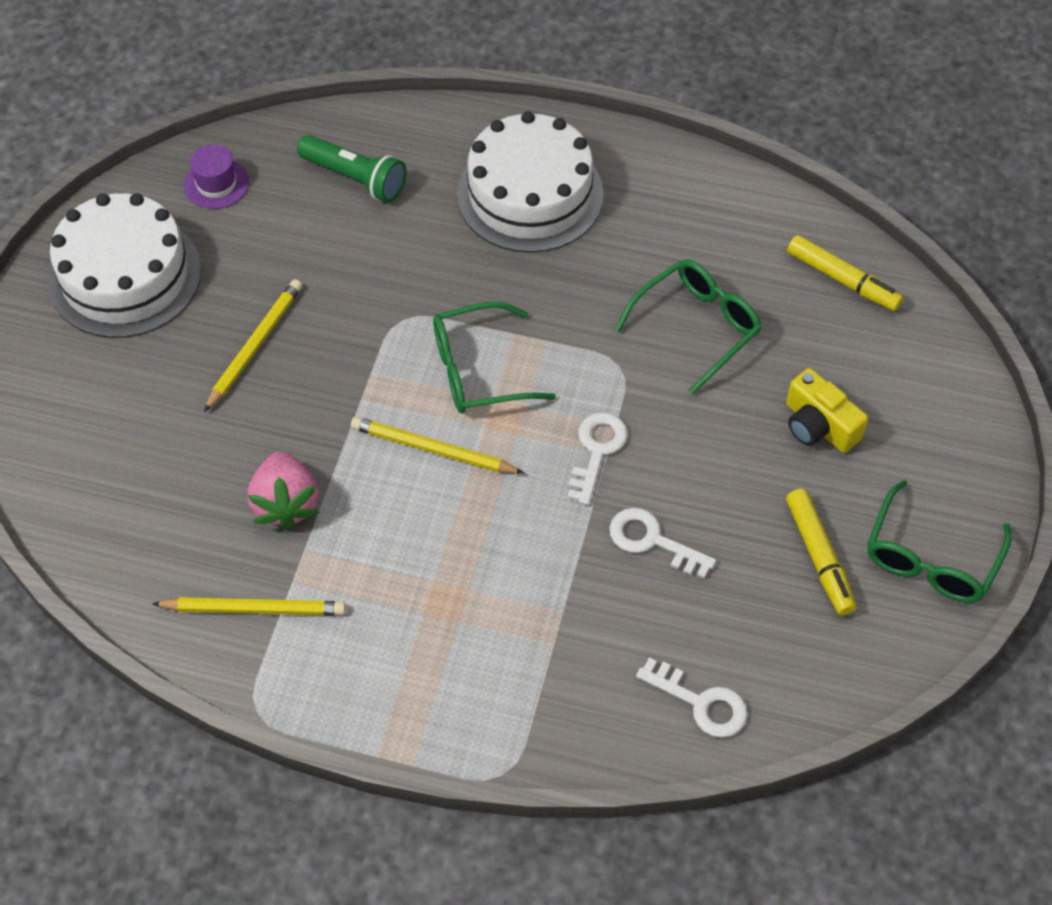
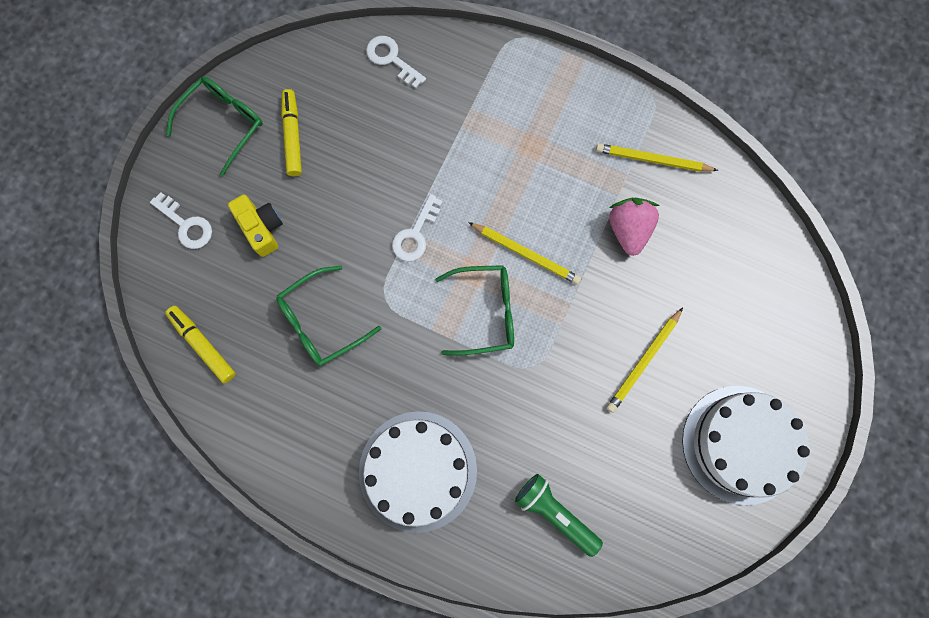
camera: 170 degrees left, 20 degrees up
purple hat [184,144,249,209] -> none
white key [609,508,716,578] -> white key moved to [150,192,212,249]

